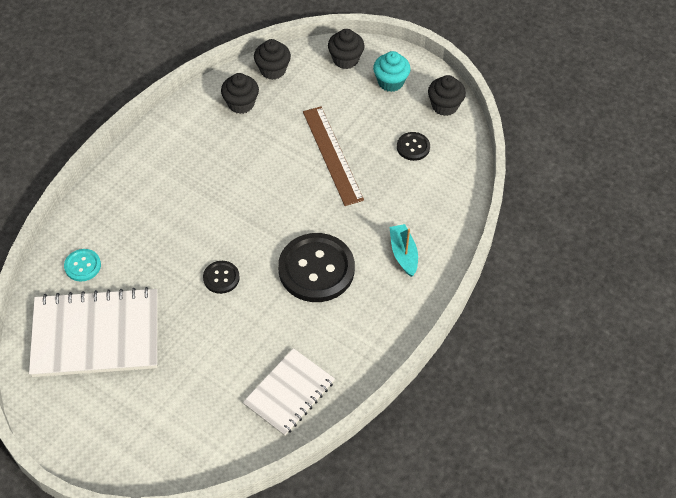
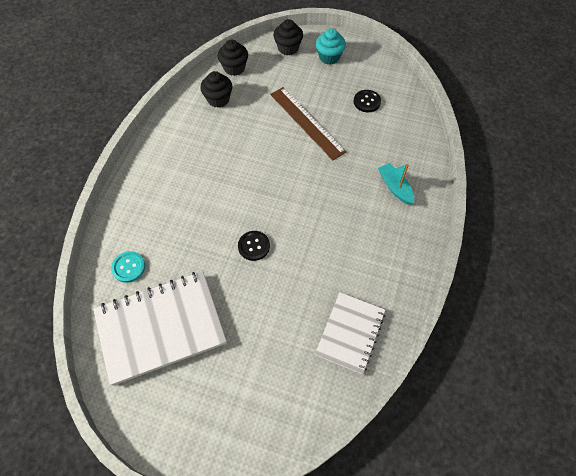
camera: 15 degrees left, 5 degrees up
black button [278,233,355,302] -> none
black cupcake [428,75,466,116] -> none

